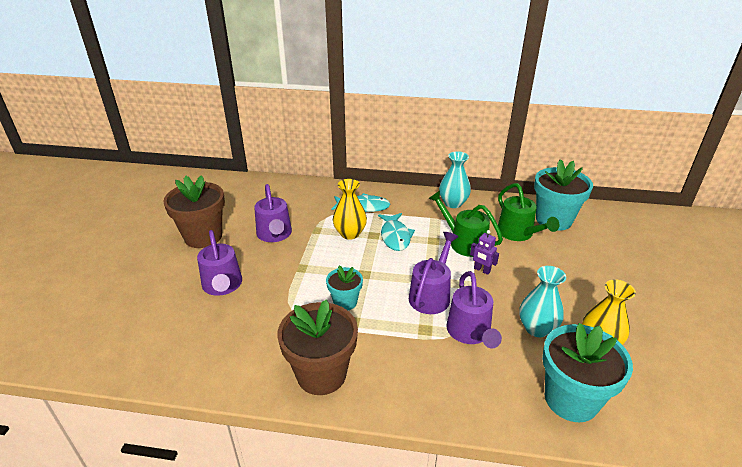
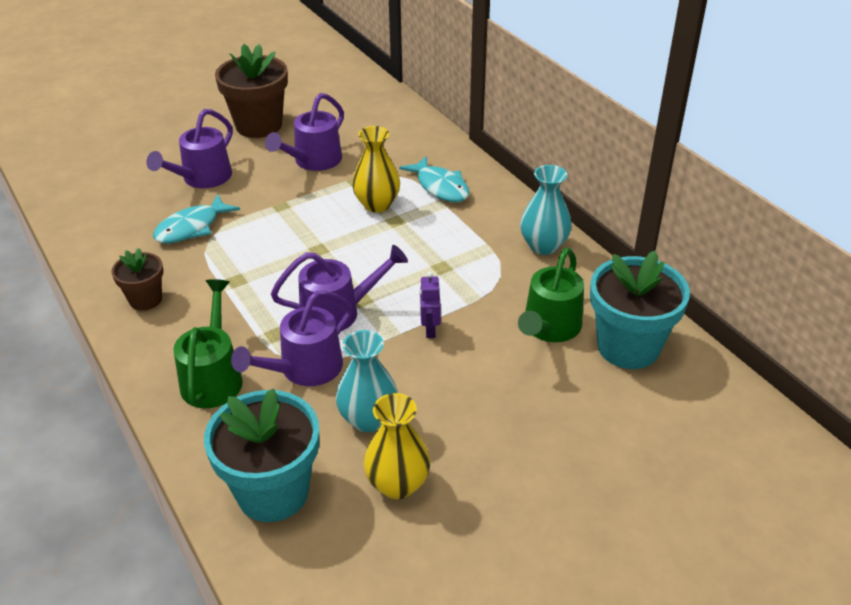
camera: 50 degrees right, 5 degrees up
brown flower pot [278,299,358,395] -> brown flower pot [111,248,163,311], size x0.56
turquoise flower pot [326,266,363,310] -> none
turquoise fish [378,213,415,251] -> turquoise fish moved to [153,194,240,243]
green watering can [428,191,503,257] -> green watering can moved to [173,279,243,408]

